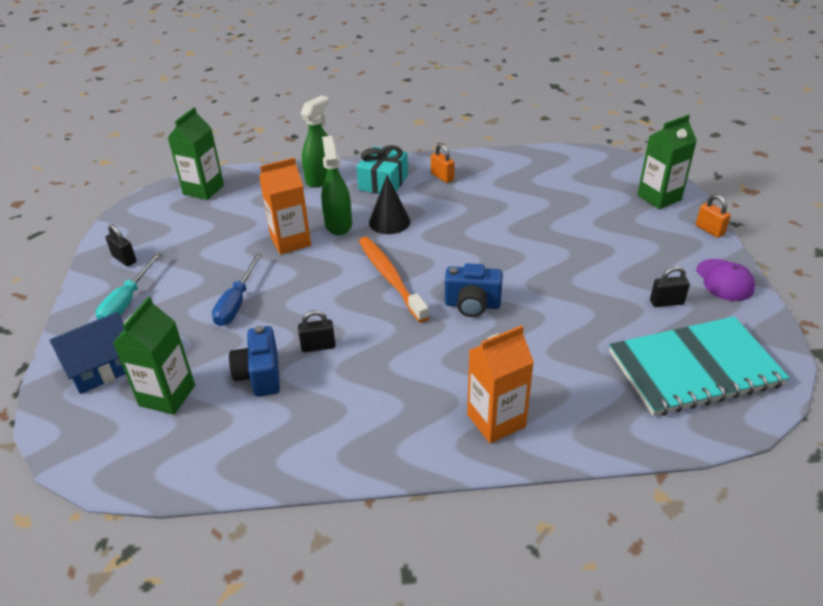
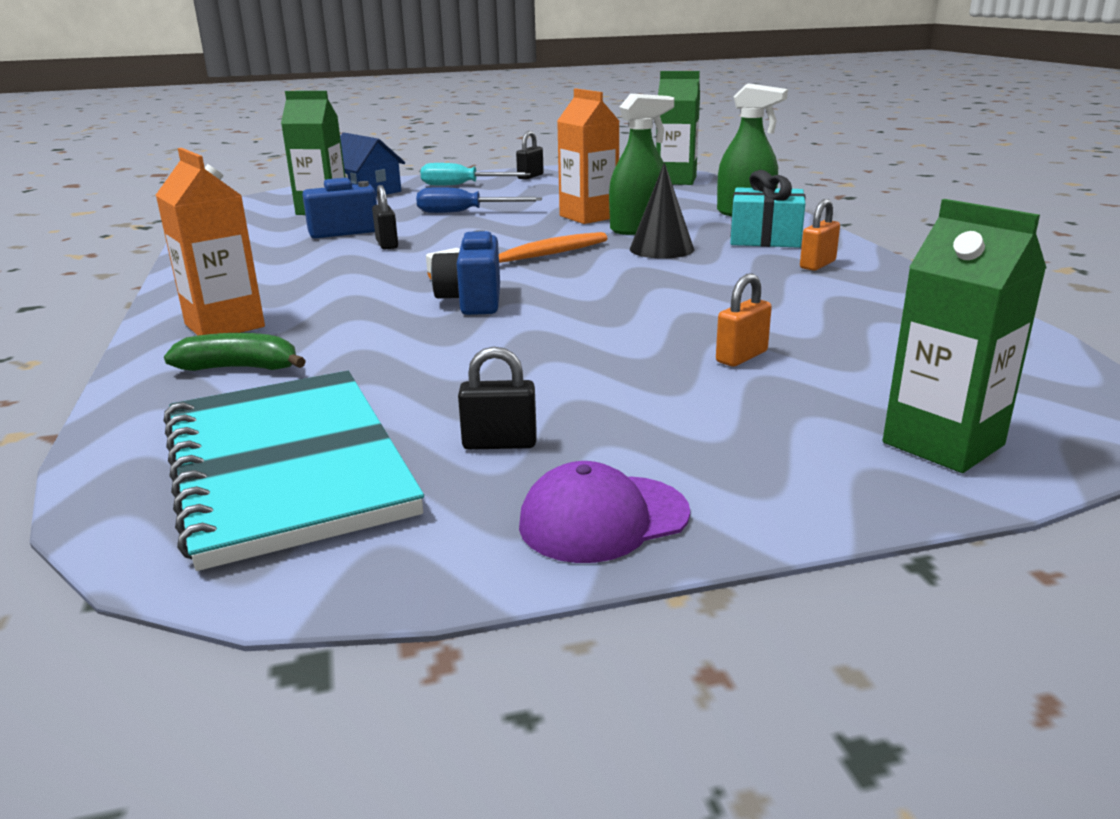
camera: 80 degrees right, 15 degrees down
black padlock [650,266,690,307] -> black padlock turned 75 degrees counterclockwise [458,347,537,450]
orange padlock [696,194,731,238] -> orange padlock moved to [716,273,772,367]
none -> green banana [164,333,306,371]

